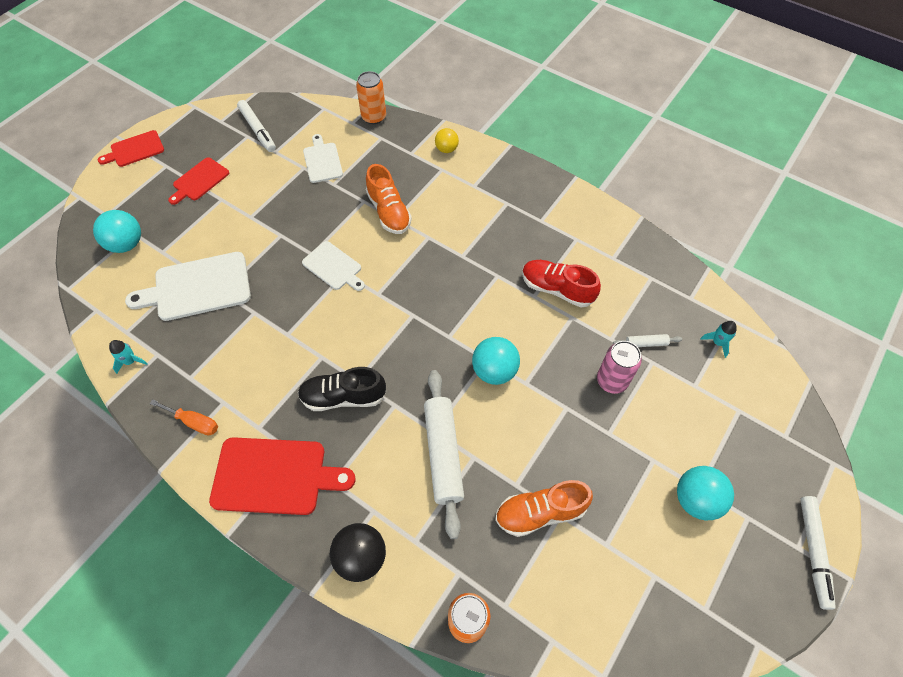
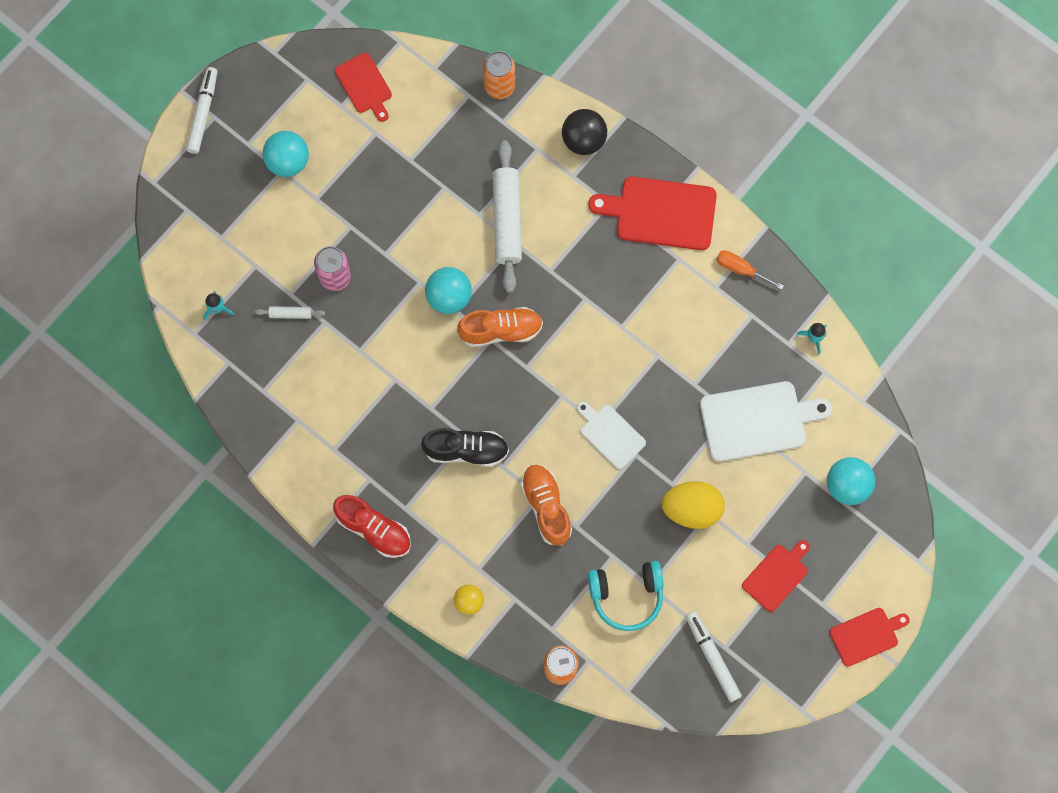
camera: 175 degrees left, 15 degrees up
black shoe [298,367,386,411] -> black shoe moved to [421,428,509,467]
white cutting board [303,134,343,183] -> turquoise headphones [588,561,664,631]
orange shoe [495,480,593,537] -> orange shoe moved to [457,307,543,347]
red shoe [522,260,601,307] -> red shoe moved to [333,495,411,558]
none -> red cutting board [335,53,392,122]
none -> yellow egg [662,481,725,529]

